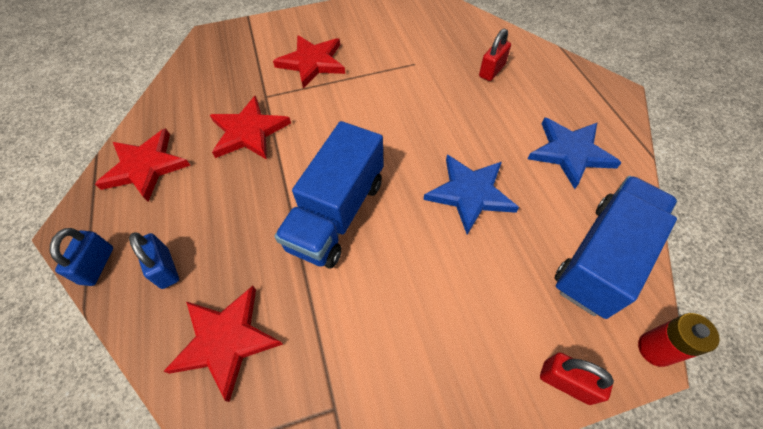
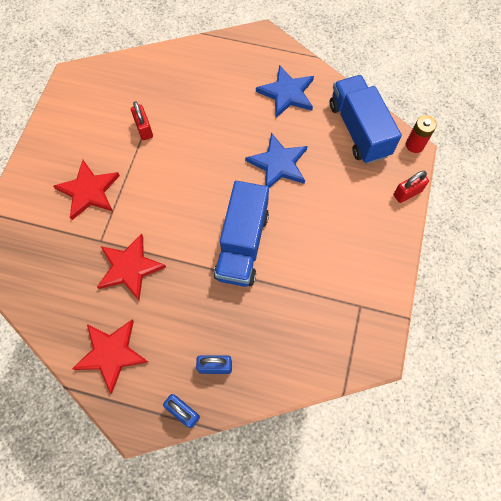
camera: 60 degrees left, 10 degrees up
red star [163,286,283,402] -> none
blue truck [274,121,384,268] -> blue truck turned 45 degrees clockwise [214,181,269,287]
red padlock [479,29,511,81] -> red padlock moved to [131,101,153,140]

